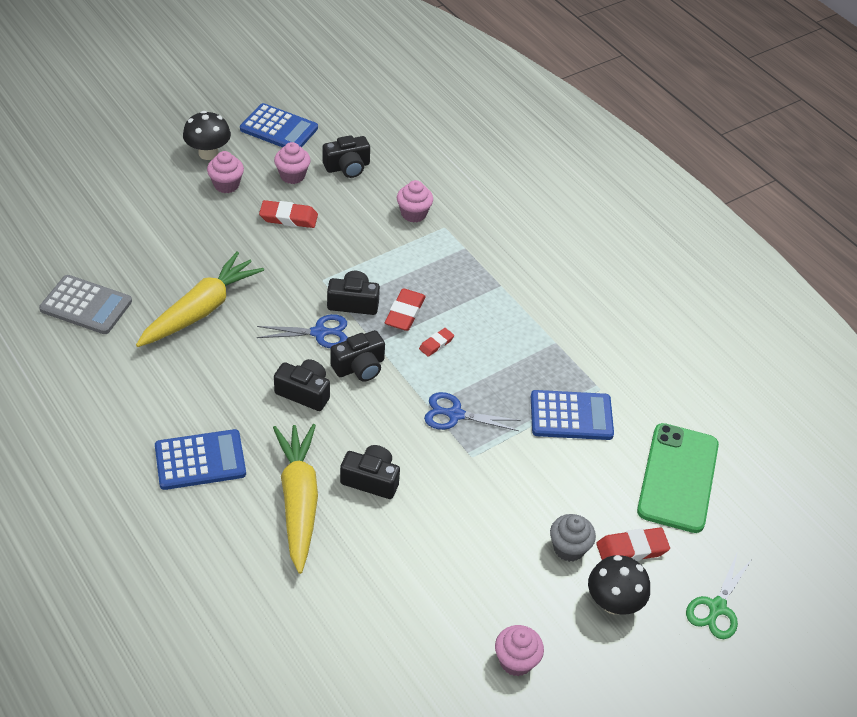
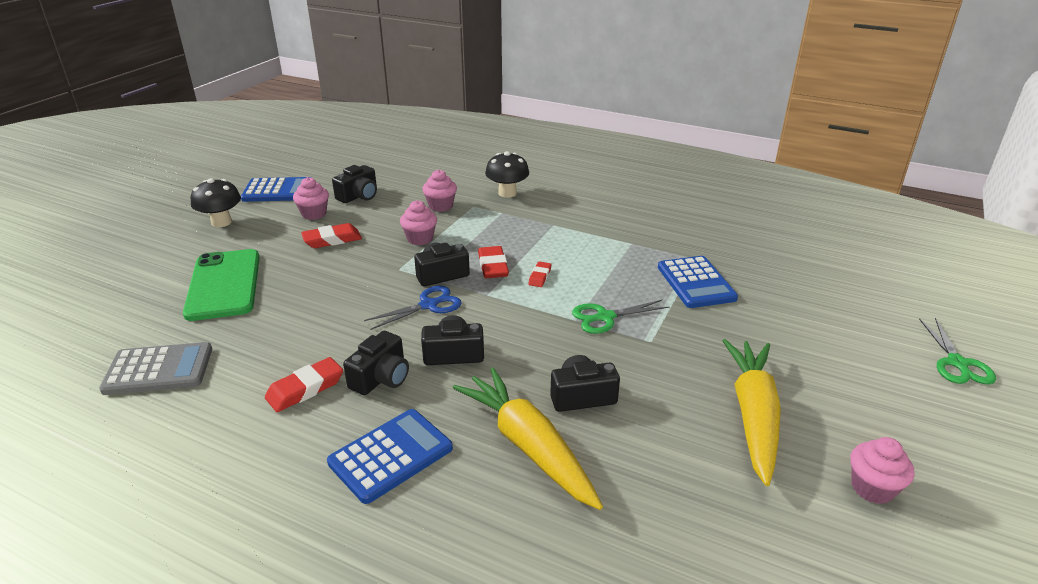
camera: 25 degrees left, 15 degrees down
yellow carrot [136,251,264,347] -> yellow carrot moved to [723,339,781,486]
pink cupcake [207,151,244,193] -> pink cupcake moved to [400,200,437,245]
black camera [330,330,385,382] -> black camera moved to [343,331,409,395]
blue scissors [424,392,521,431] -> green scissors [572,300,669,334]
blue calculator [531,390,614,440] -> blue calculator turned 105 degrees clockwise [658,256,738,308]
grey cupcake [550,514,596,562] -> none
black mushroom [588,555,650,615] -> black mushroom moved to [485,151,529,198]
red eraser [596,527,670,561] -> red eraser moved to [265,357,343,412]
green phone [637,423,719,533] -> green phone moved to [183,249,260,321]

